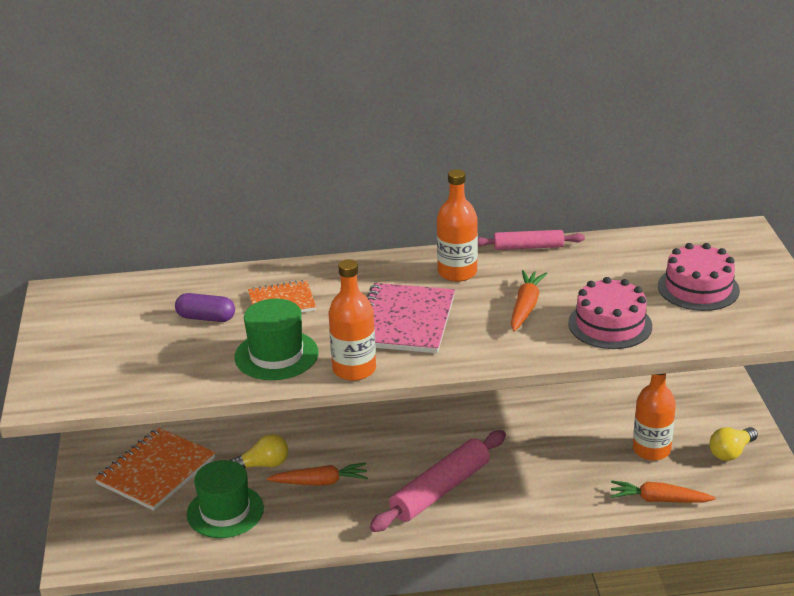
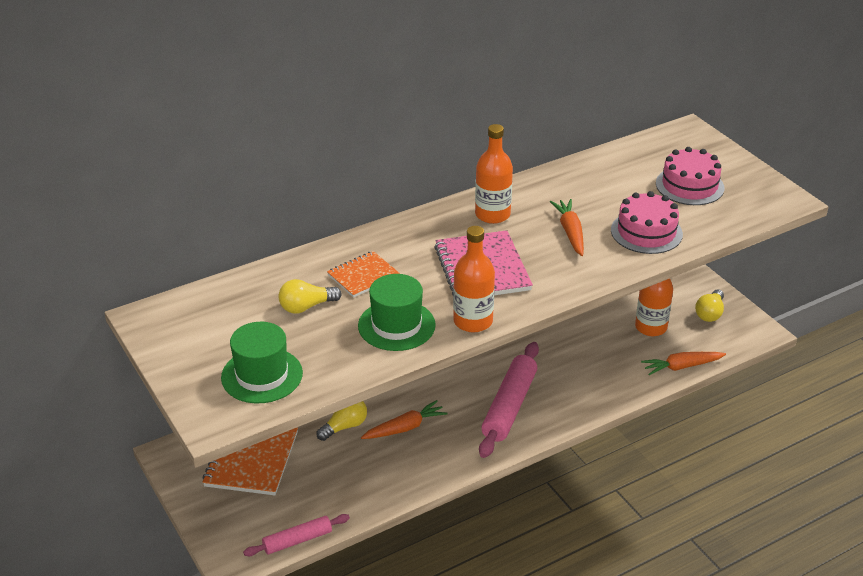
camera: 25 degrees left, 5 degrees up
purple capsule [175,293,235,322] -> yellow light bulb [278,279,342,314]
green hat [187,460,264,538] -> green hat moved to [221,322,303,403]
pink rolling pin [478,230,585,250] -> pink rolling pin moved to [243,514,350,556]

